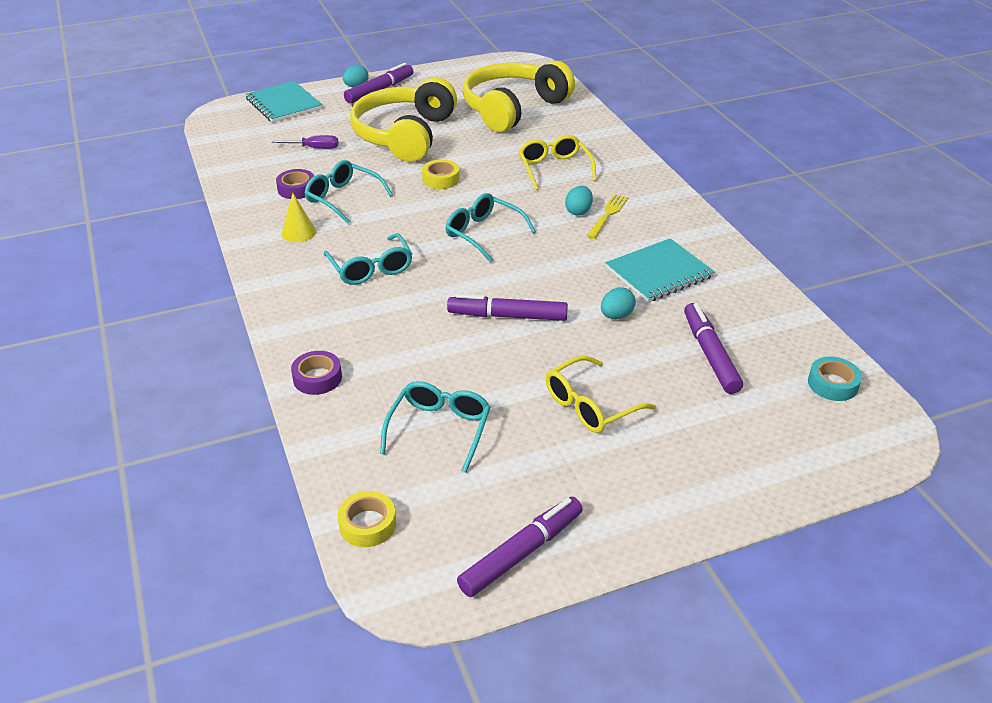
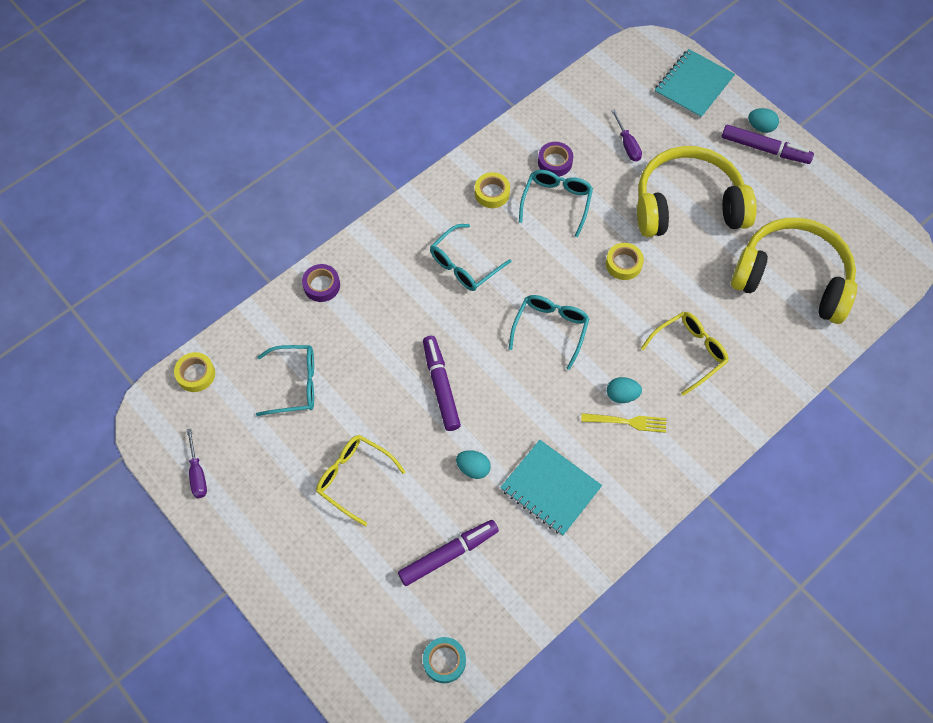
camera: 70 degrees right, 25 degrees up
yellow cone [282,193,316,242] -> yellow tape [475,172,510,208]
purple marker [457,497,583,597] -> purple screwdriver [187,429,207,498]

